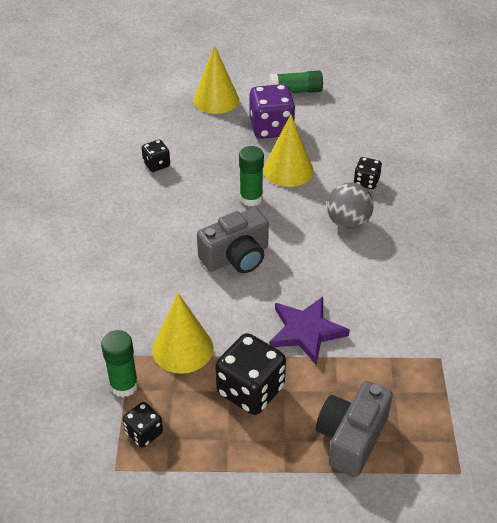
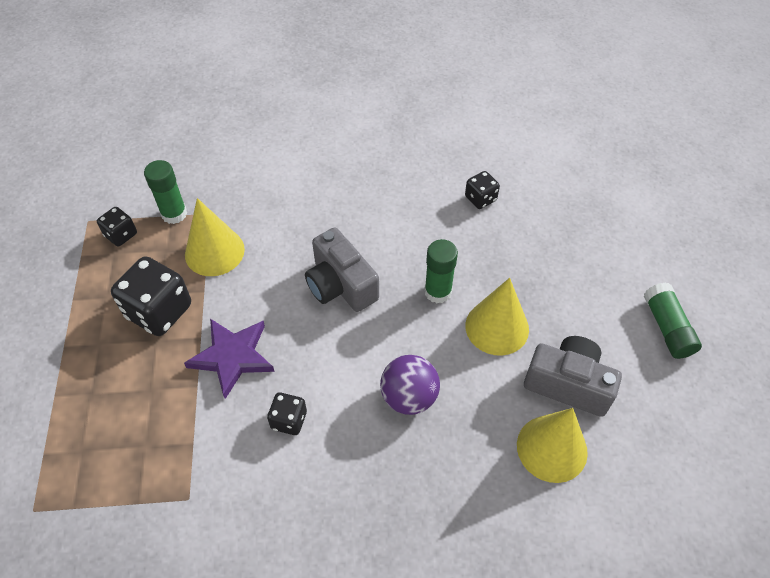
camera: 85 degrees right, 10 degrees up
yellow cone [193,45,239,114] -> yellow cone moved to [517,408,588,483]
purple dice [250,84,296,139] -> none
grey camera [316,381,393,477] -> grey camera moved to [524,336,622,417]
grey ball [327,182,374,229] -> purple ball [380,355,440,415]
black dice [354,157,382,189] -> black dice moved to [267,393,307,435]

